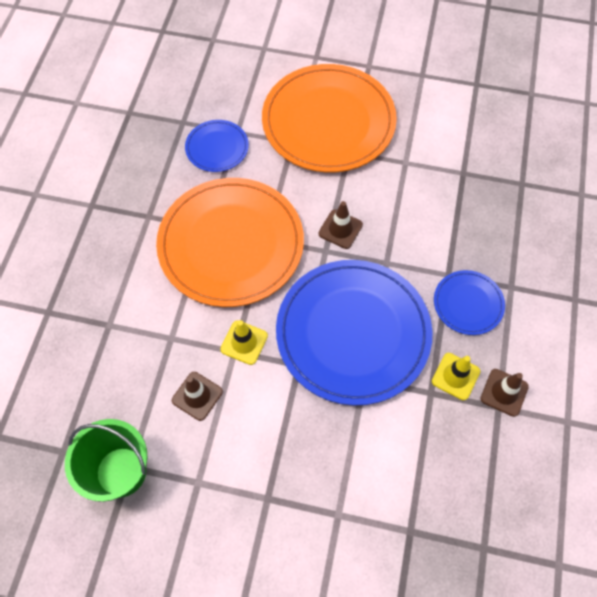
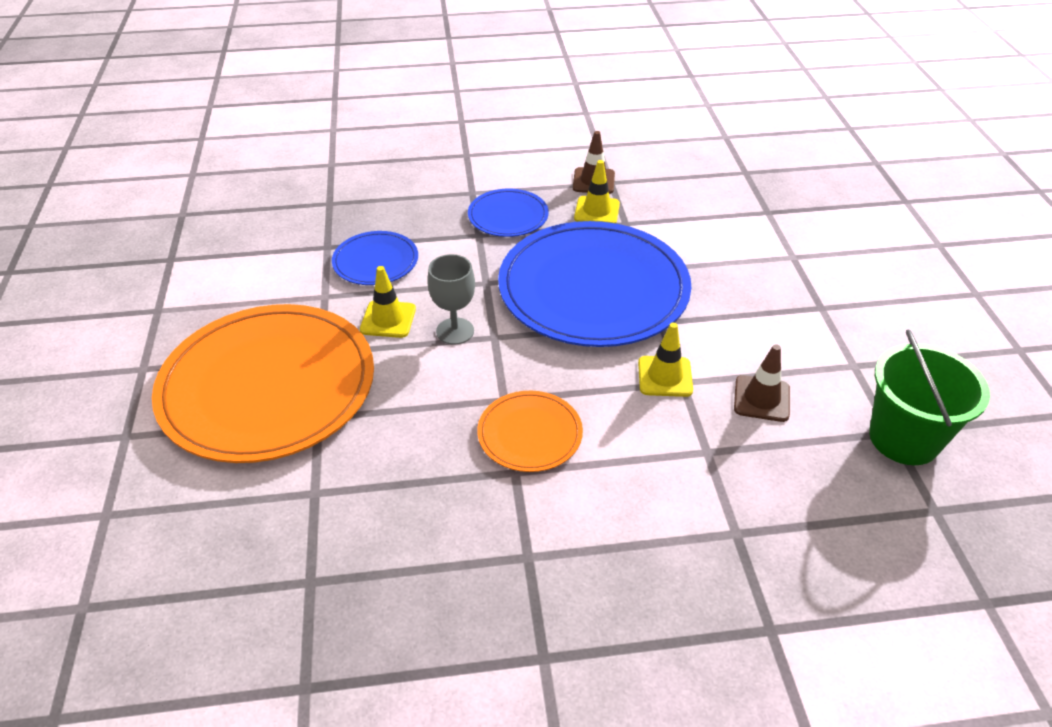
camera: 110 degrees left, 20 degrees down
orange plate [156,178,304,307] -> orange plate [477,391,583,472], size x0.47
blue plate [185,120,249,172] -> blue plate moved to [332,231,418,285]
brown traffic cone [318,201,363,249] -> grey goblet [427,254,475,345]
none -> yellow traffic cone [360,266,416,338]

